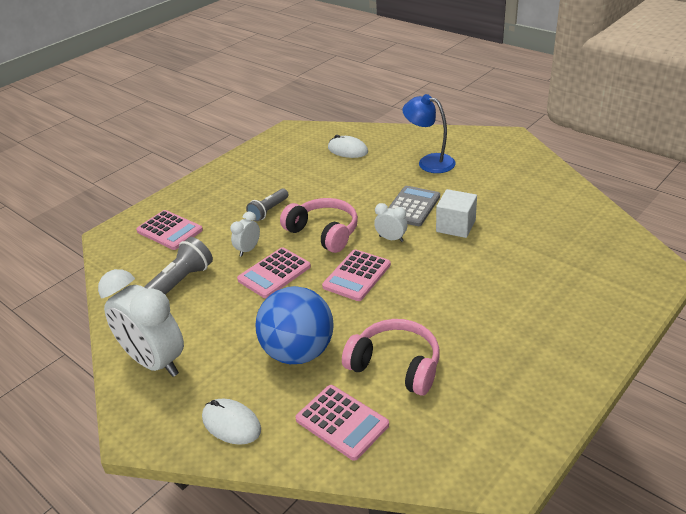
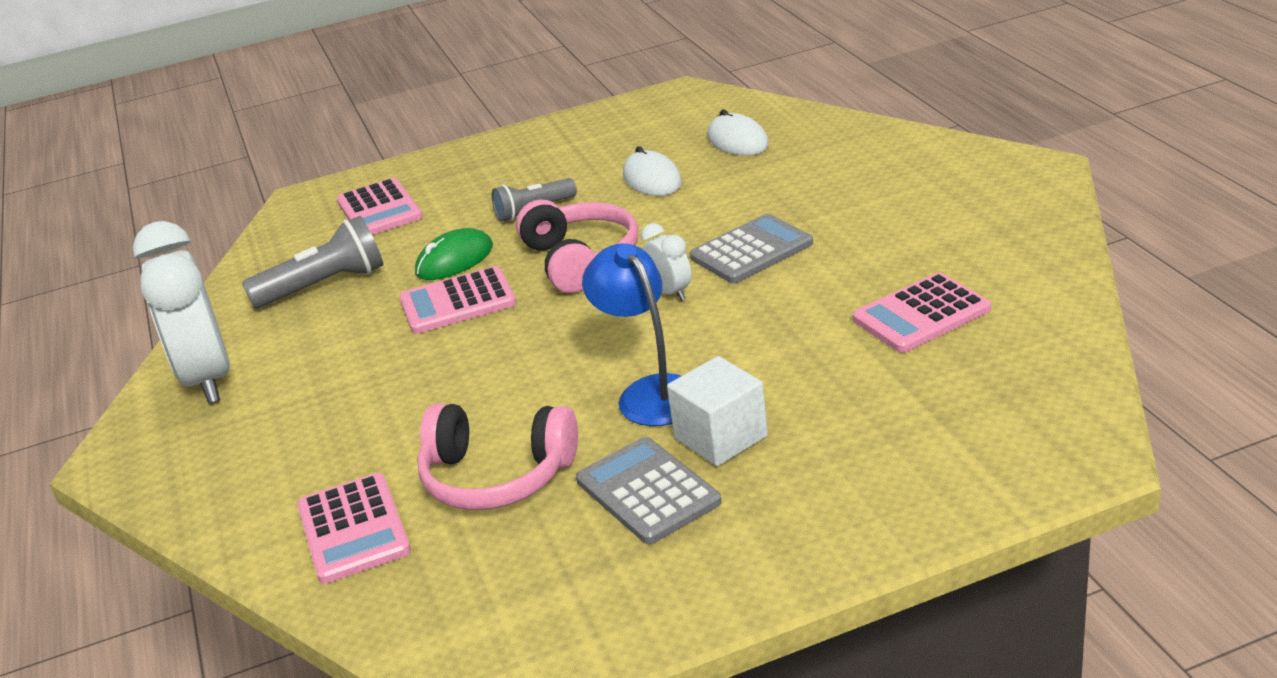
camera: 30 degrees right, 5 degrees down
white mouse [202,399,261,445] -> white mouse moved to [623,146,682,196]
white clock [230,211,260,256] -> green mouse [415,228,493,280]
blue ball [255,286,334,364] -> none
pink calculator [322,249,391,301] -> pink calculator moved to [852,272,991,353]
pink headphones [342,319,439,396] -> pink headphones turned 135 degrees clockwise [417,403,578,510]
blue lamp [403,94,456,173] -> blue lamp moved to [582,243,681,426]
white cube [436,189,477,238] -> white cube moved to [667,356,768,466]
none -> grey calculator [576,437,722,544]

